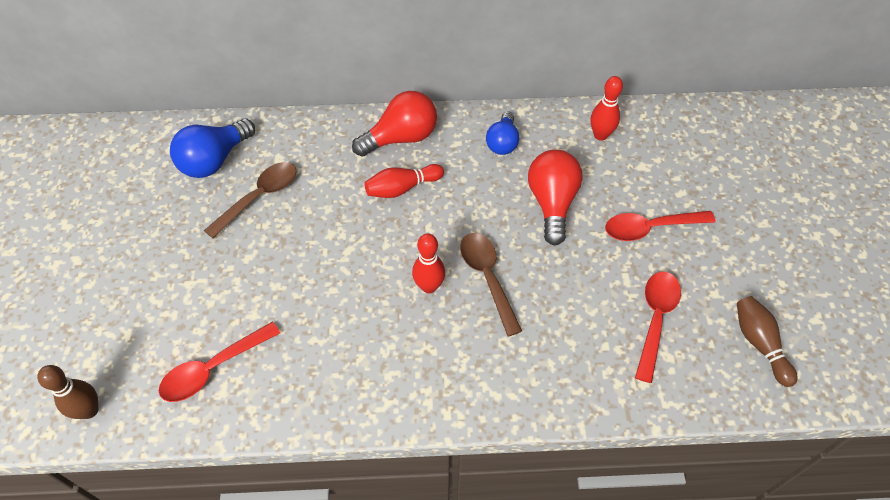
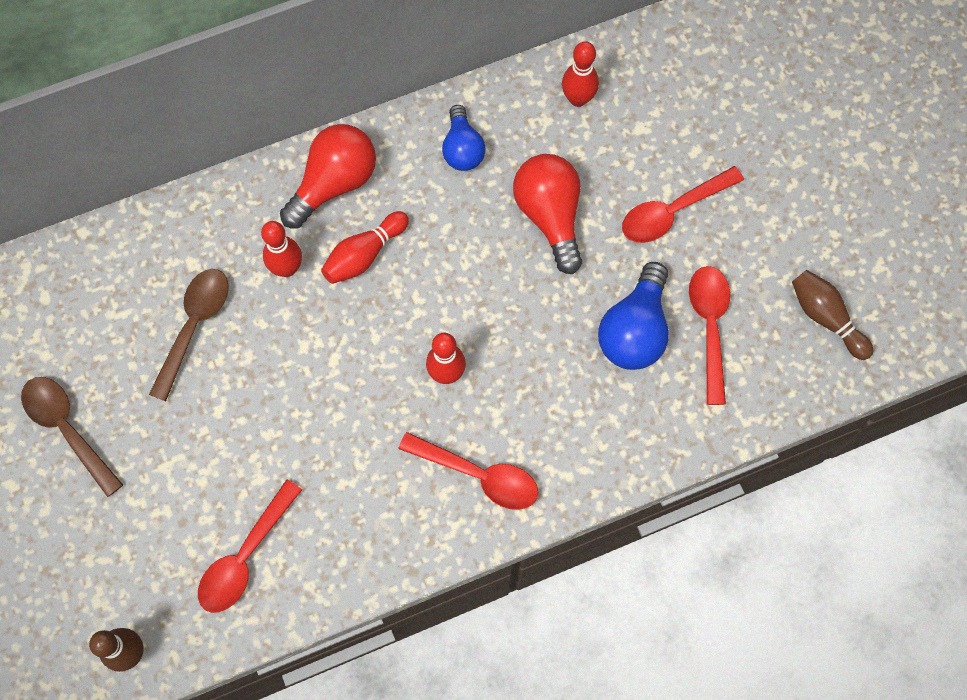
camera: 20 degrees left, 15 degrees up
blue light bulb [170,118,255,178] -> blue light bulb moved to [598,262,669,370]
brown spoon [460,233,522,336] -> brown spoon moved to [21,377,123,497]
none -> red bowling pin [261,221,302,277]
none -> red spoon [399,432,538,510]

